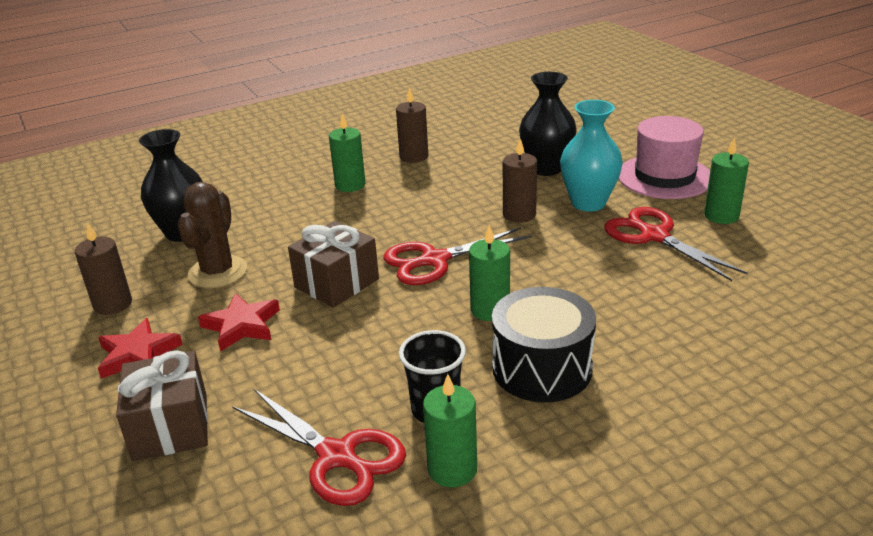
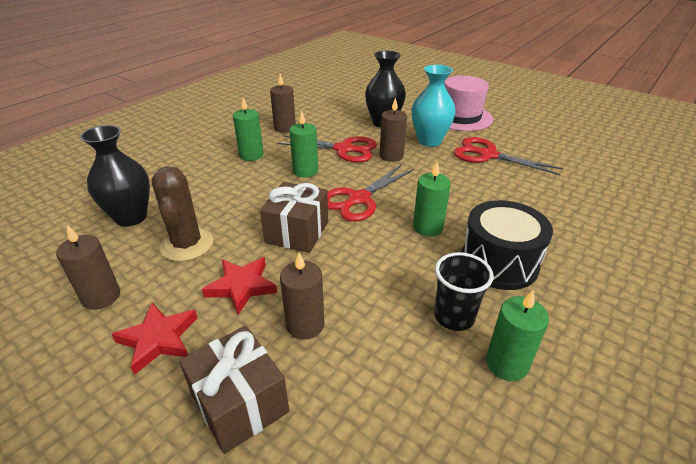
camera: 25 degrees left, 5 degrees up
red scissors [232,389,406,506] -> red scissors moved to [277,135,377,163]
green candle [704,138,749,224] -> green candle moved to [289,111,318,178]
none -> brown candle [280,252,324,340]

